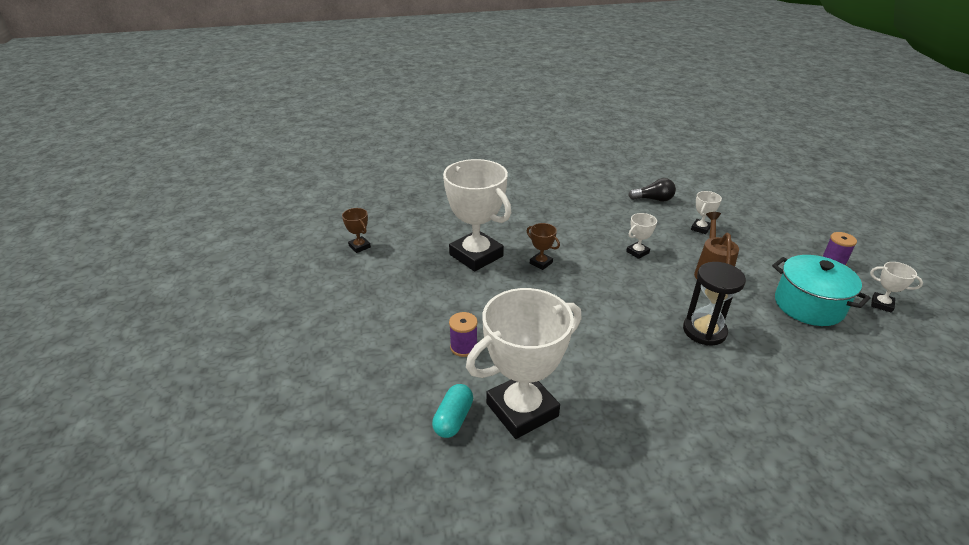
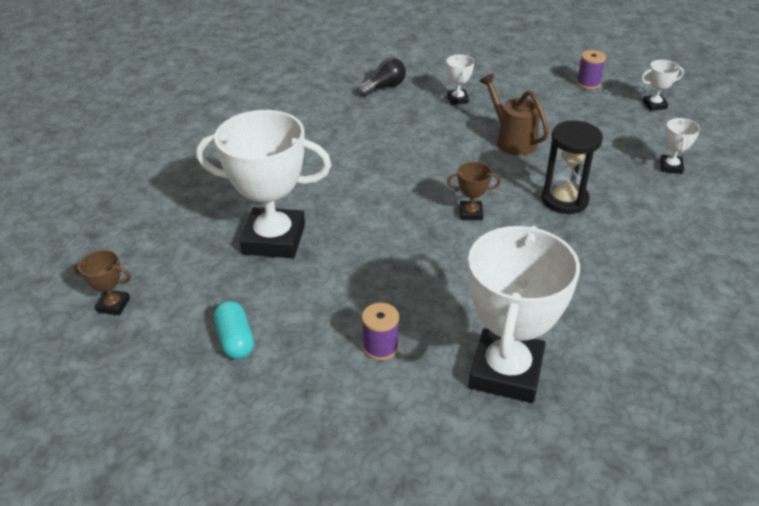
camera: 40 degrees left, 5 degrees up
turquoise capsule [432,384,473,438] -> turquoise capsule moved to [214,301,254,359]
brown trophy [527,223,560,270] -> brown trophy moved to [447,162,501,220]
white trophy [626,213,657,259] -> white trophy moved to [660,118,700,174]
turquoise pot [772,255,870,326] -> none

